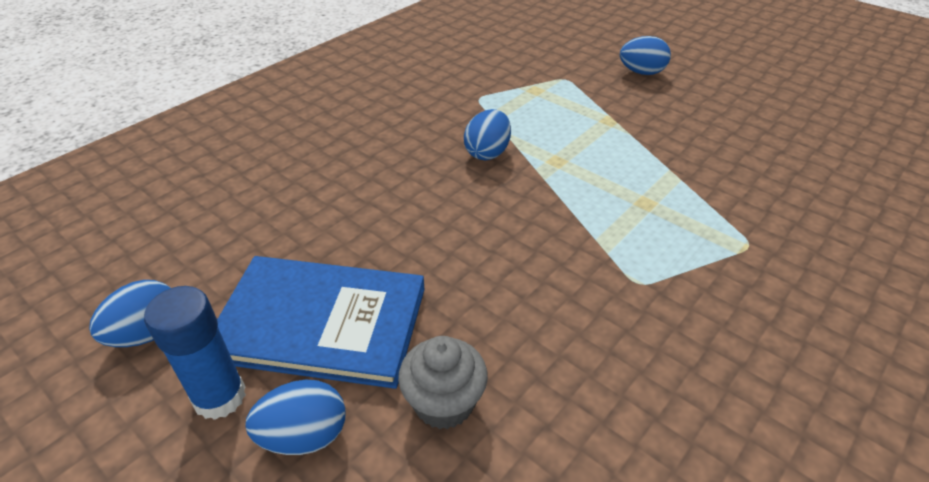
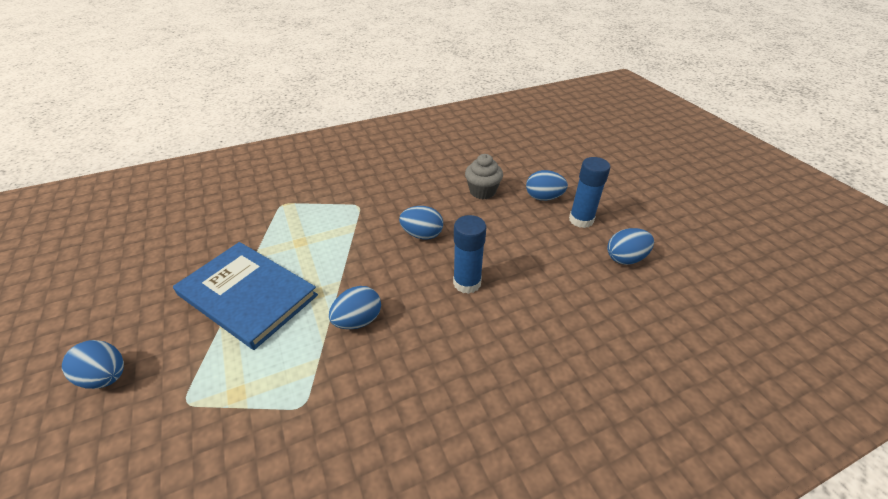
camera: 155 degrees left, 0 degrees up
blue book [217,256,425,389] -> blue book moved to [173,242,318,350]
none -> blue egg [399,206,443,239]
none -> blue glue stick [453,215,486,294]

